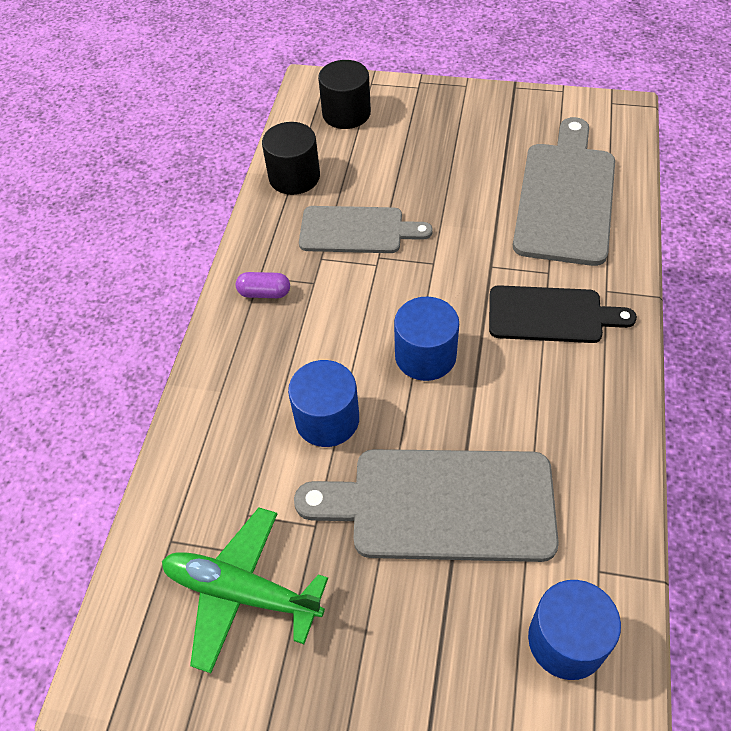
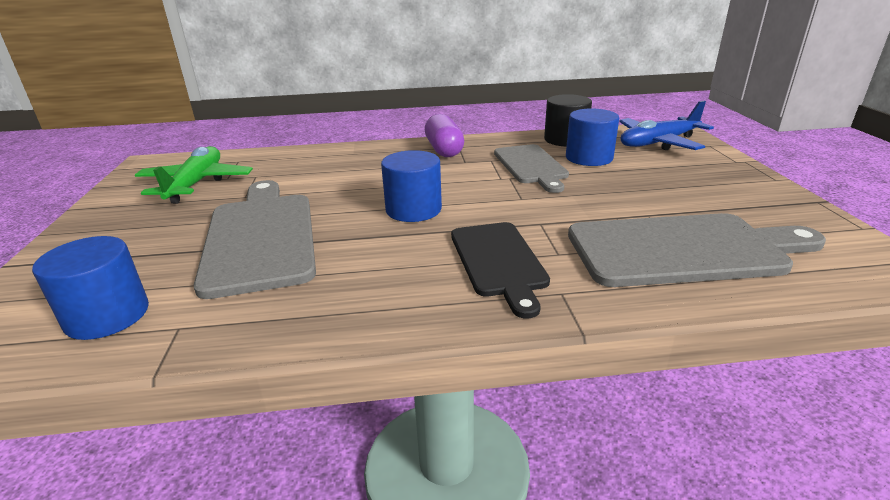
camera: 70 degrees right, 25 degrees down
purple capsule [236,272,290,298] -> purple capsule [425,114,464,157], size x1.63
blue cylinder [288,360,359,447] -> blue cylinder moved to [566,108,619,166]
black cylinder [318,60,371,129] -> blue plane [619,101,714,150]

